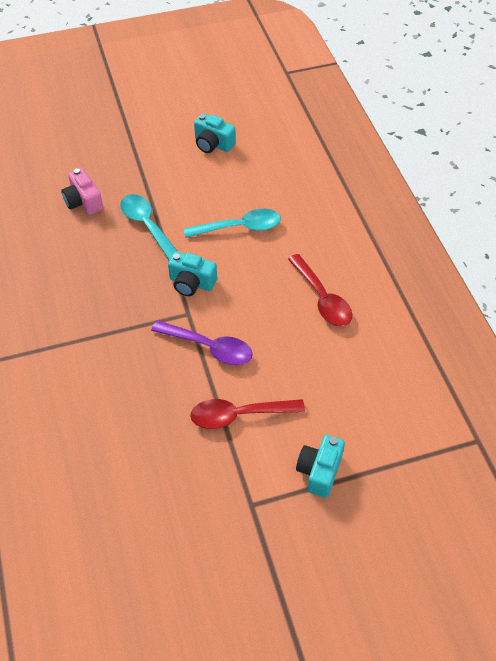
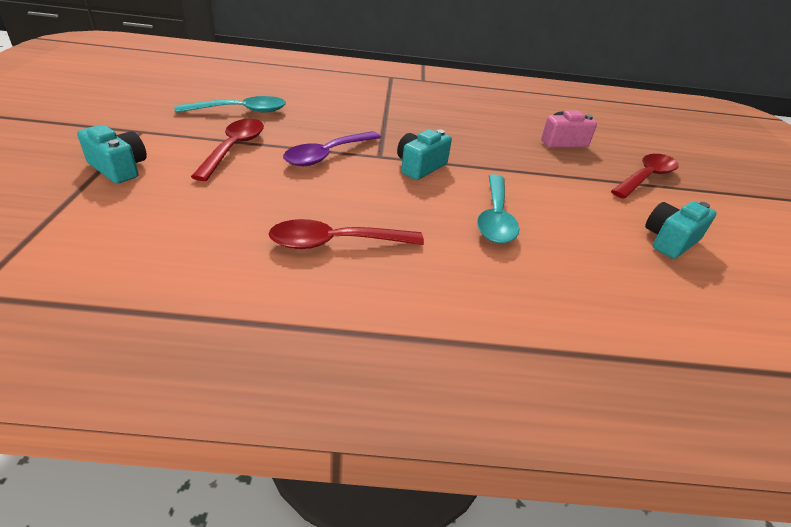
camera: 105 degrees right, 15 degrees down
turquoise spoon [120,194,178,260] -> turquoise spoon moved to [174,96,286,113]
none -> red spoon [611,154,679,199]

